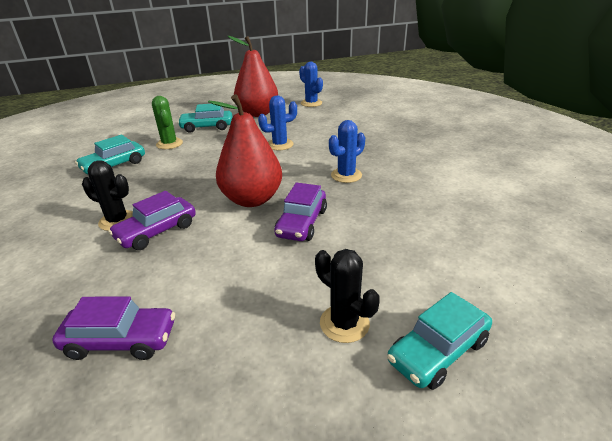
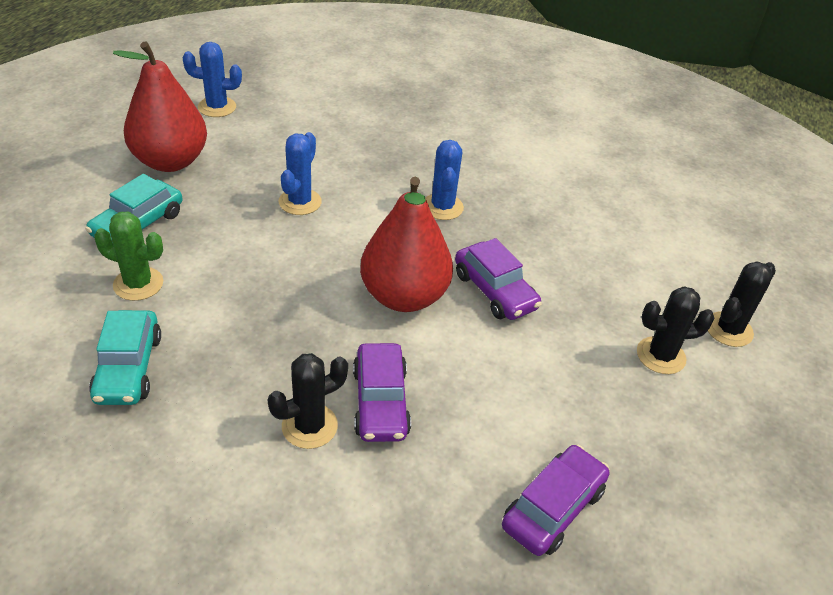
camera: 55 degrees left, 10 degrees up
turquoise car [387,292,492,390] -> black cactus [708,261,776,347]

